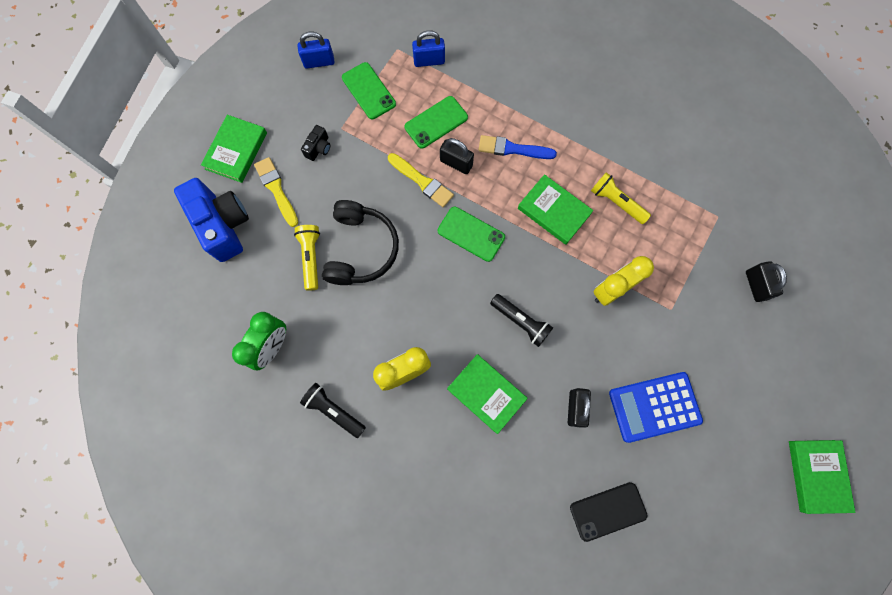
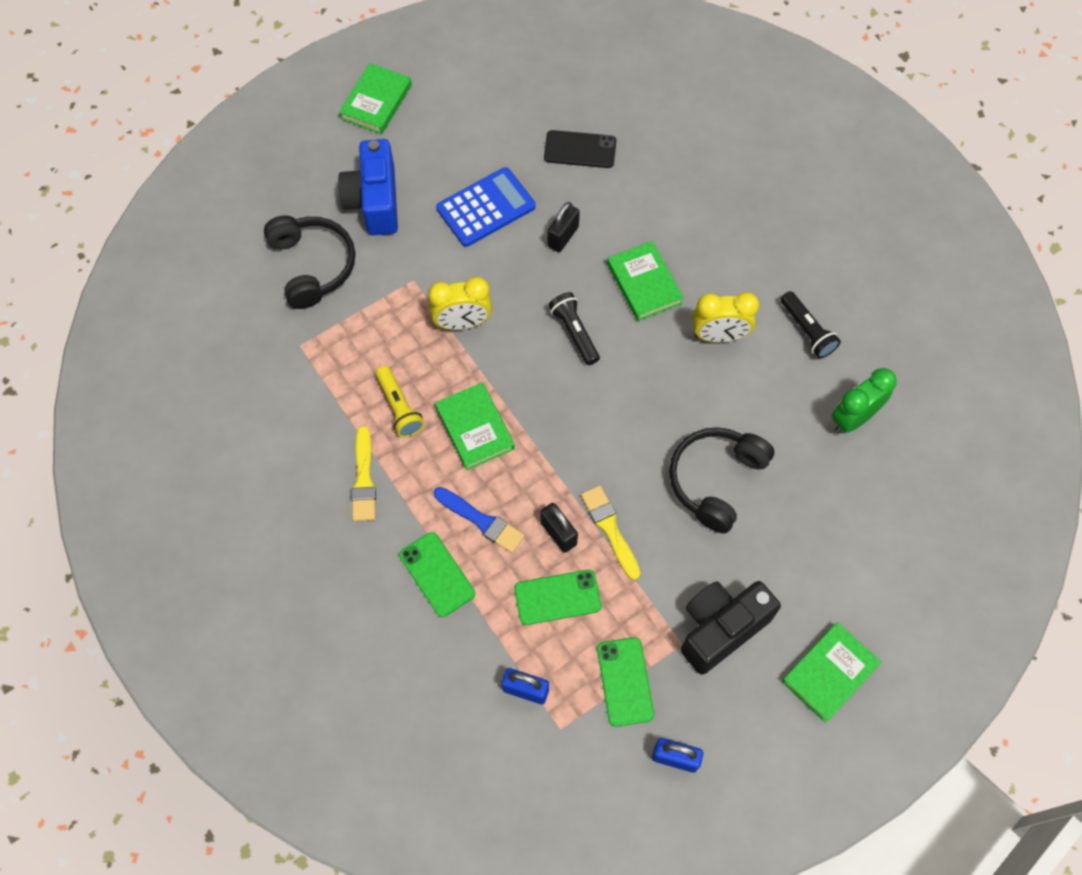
camera: 155 degrees left, 10 degrees down
blue camera [174,178,249,262] -> blue camera moved to [338,139,398,235]
yellow brush [254,157,298,227] -> yellow brush moved to [351,426,376,521]
yellow flashlight [294,225,320,291] -> none
black camera [301,125,330,161] -> black camera [681,581,781,675], size x2.29
green phone [438,207,505,262] -> green phone moved to [399,532,475,617]
blue calculator [609,372,703,443] -> blue calculator turned 45 degrees counterclockwise [436,167,536,247]
black padlock [746,261,787,302] -> black headphones [264,215,355,309]

